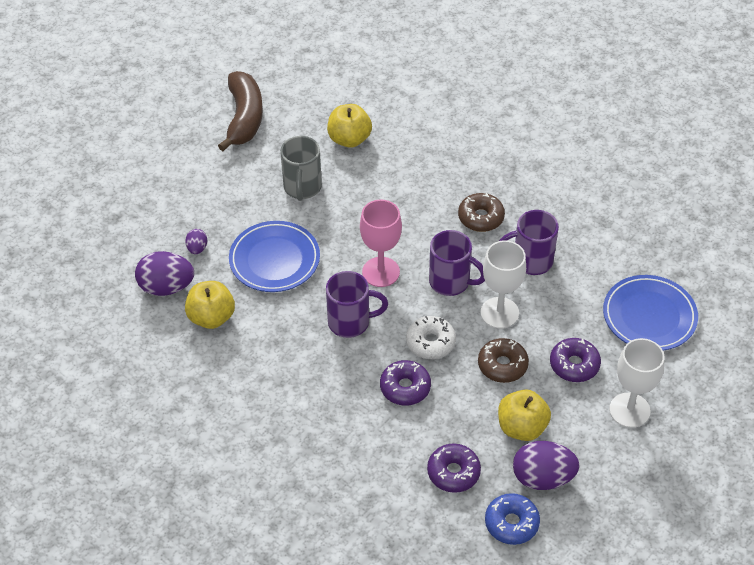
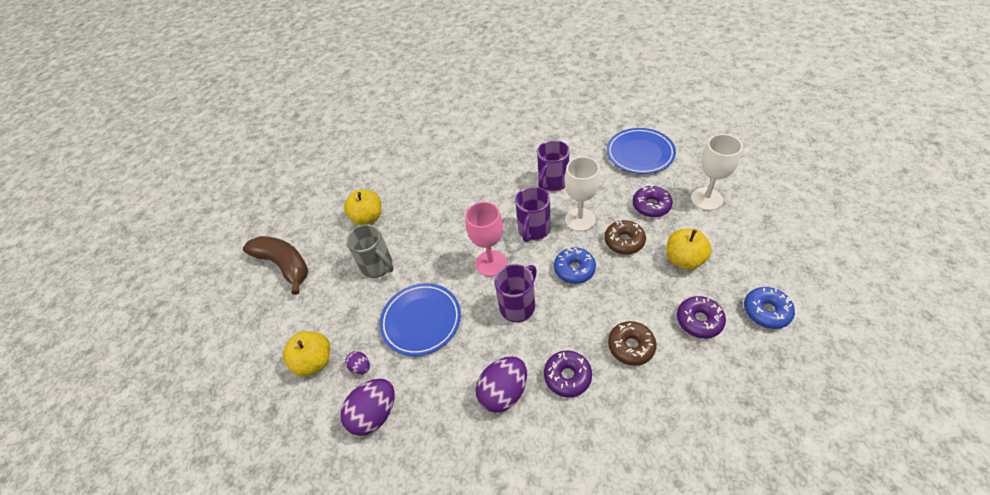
camera: 45 degrees left, 0 degrees up
yellow apple [185,281,235,329] -> yellow apple moved to [283,331,330,376]
purple donut [380,360,431,406] -> purple donut moved to [544,350,592,397]
white donut [406,316,456,359] -> blue donut [554,247,596,284]
purple mug [429,230,485,296] -> purple mug turned 135 degrees clockwise [515,187,551,242]
brown donut [458,193,505,232] -> brown donut moved to [608,321,656,366]
purple egg [513,441,580,490] -> purple egg moved to [476,357,527,413]

